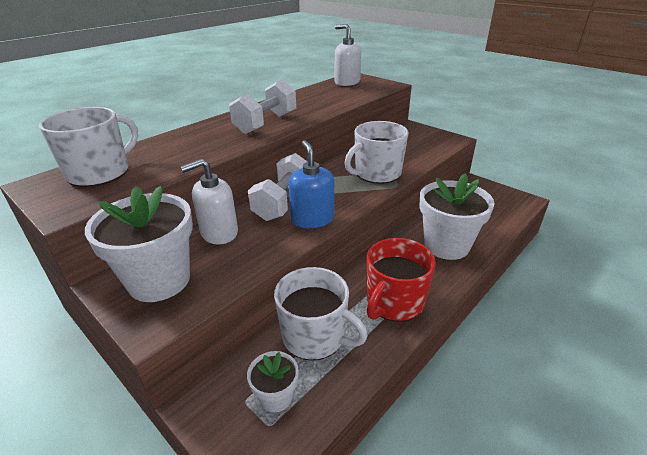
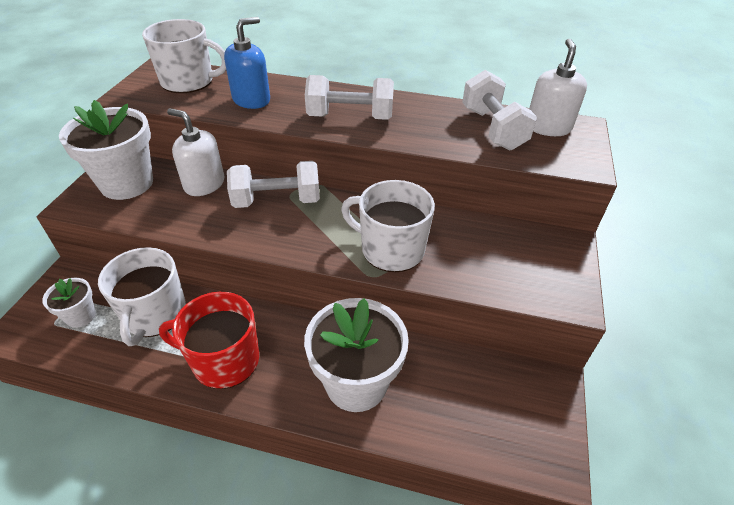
camera: 60 degrees right, 10 degrees up
blue soap dispenser [289,140,334,228] -> blue soap dispenser moved to [224,17,270,109]
none -> white dumbbell [462,70,537,150]

